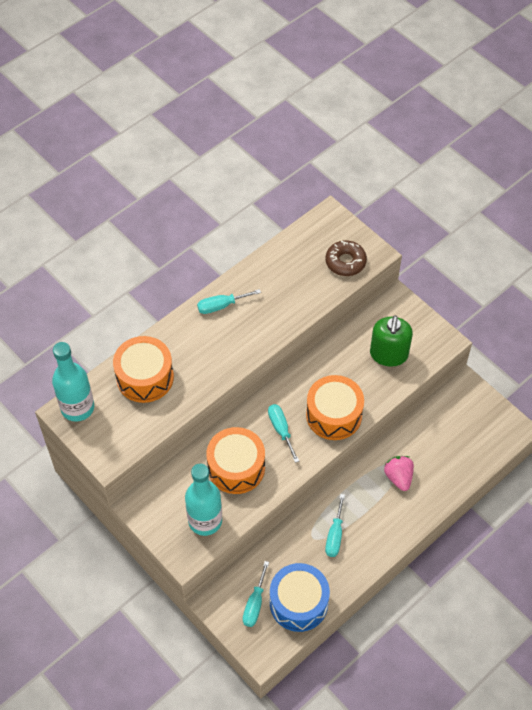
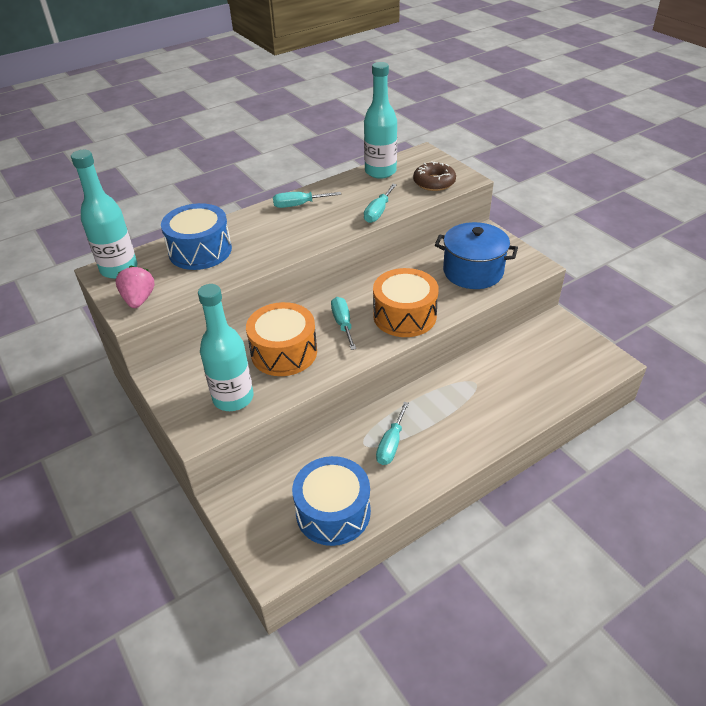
camera: 10 degrees right, 15 degrees down
orange drum [113,336,174,403] -> blue drum [161,203,232,270]
turquoise screwdriver [243,561,269,627] -> turquoise screwdriver moved to [364,184,397,223]
green soap dispenser [370,315,413,367] -> blue pot [435,222,518,289]
pink strawberry [384,456,414,491] -> pink strawberry moved to [116,266,154,308]
none -> turquoise bottle [364,62,397,179]

